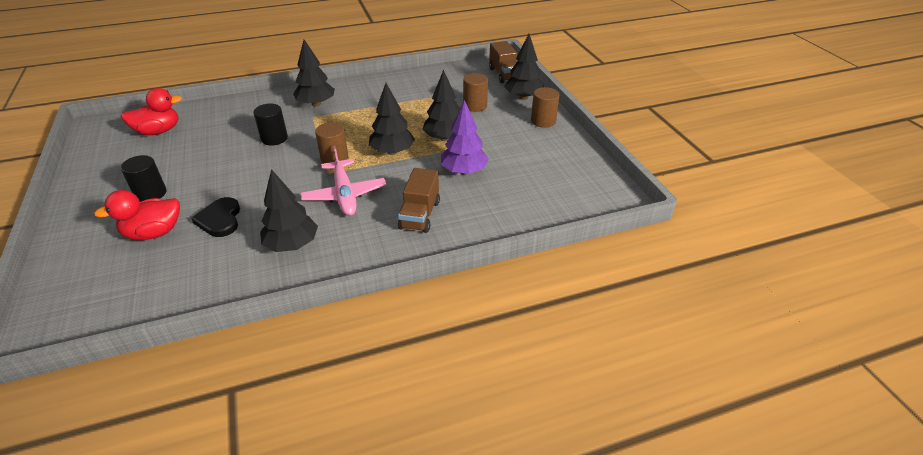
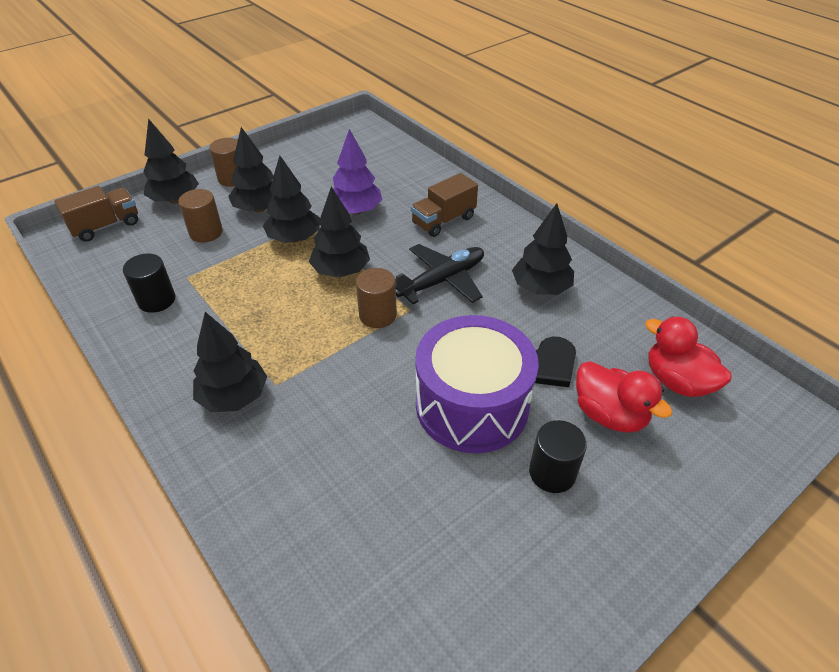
camera: 110 degrees left, 5 degrees up
red duck [121,88,182,135] -> red duck moved to [645,316,732,397]
black cylinder [253,104,288,146] -> black cylinder moved to [123,254,175,313]
pink plane [300,146,386,216] -> black plane [395,244,484,304]
brown truck [398,168,440,233] -> brown truck turned 150 degrees clockwise [411,173,478,237]
none -> black tree [228,127,273,213]
none -> purple drum [415,315,539,453]

